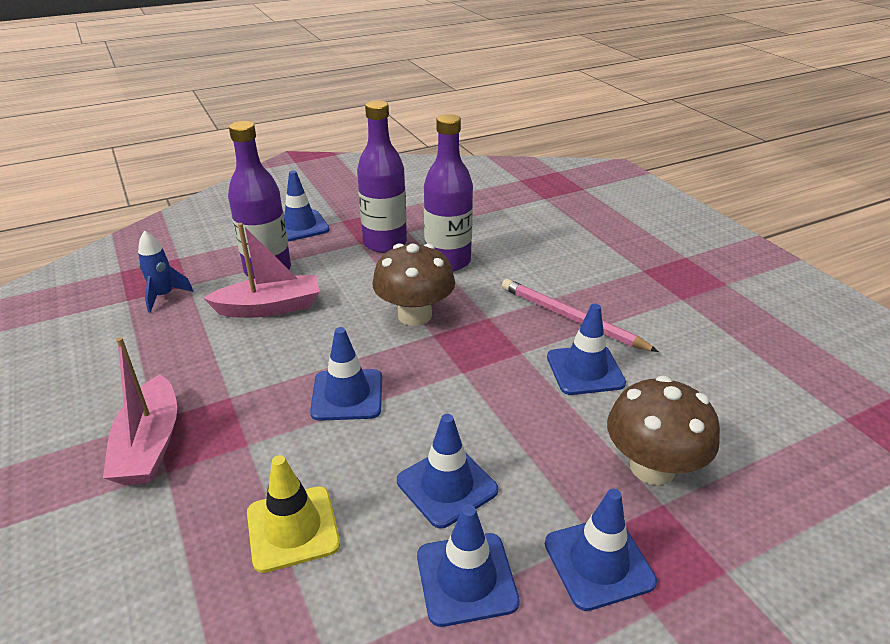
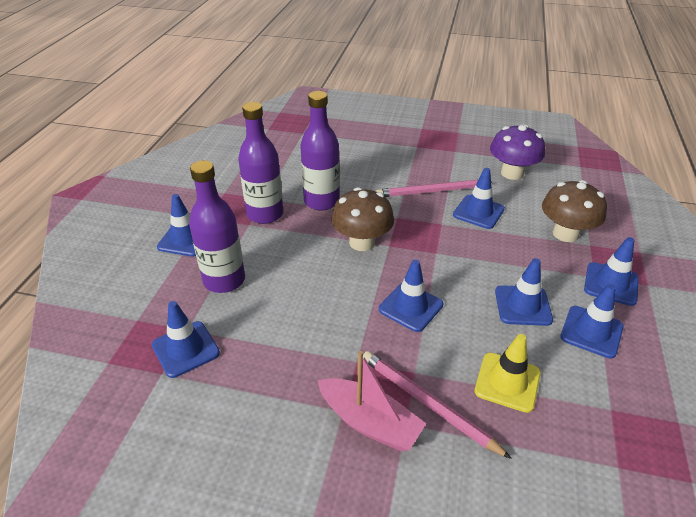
camera: 50 degrees left, 5 degrees up
blue rocket [138,230,193,313] -> blue traffic cone [152,301,220,378]
pink boat [203,223,319,318] -> none
none -> pink pencil [363,351,512,459]
none -> purple mushroom [490,125,545,180]

